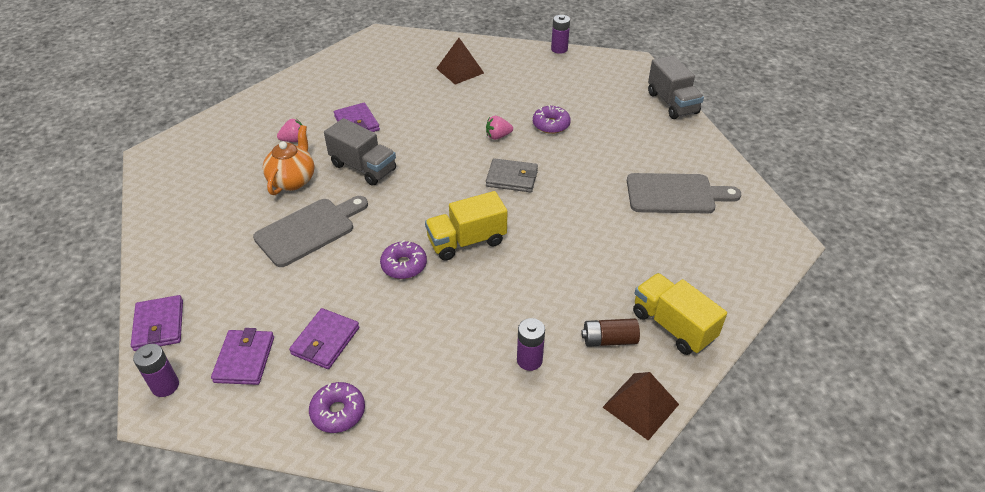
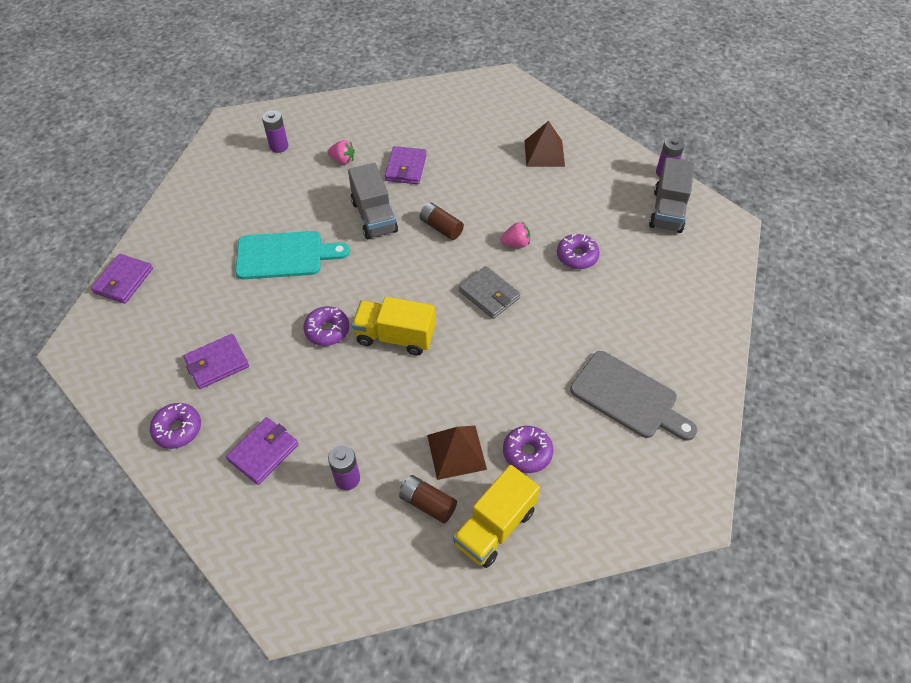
camera: 35 degrees right, 10 degrees up
purple battery [133,344,179,397] -> purple battery moved to [262,110,288,153]
purple wallet [211,328,274,385] -> purple wallet moved to [226,417,298,485]
grey cutting board [253,196,368,267] -> turquoise cutting board [235,231,350,279]
orange teapot [263,125,315,195] -> none
pink strawberry [486,116,513,140] -> pink strawberry turned 150 degrees clockwise [500,222,530,248]
brown pyramid [603,372,679,441] -> brown pyramid moved to [427,426,487,480]
yellow truck [633,273,727,355] -> yellow truck turned 135 degrees counterclockwise [453,465,540,568]
grey truck [648,55,704,119] -> grey truck moved to [649,157,695,233]
none -> brown battery [420,202,464,240]
none -> purple donut [503,426,553,473]

